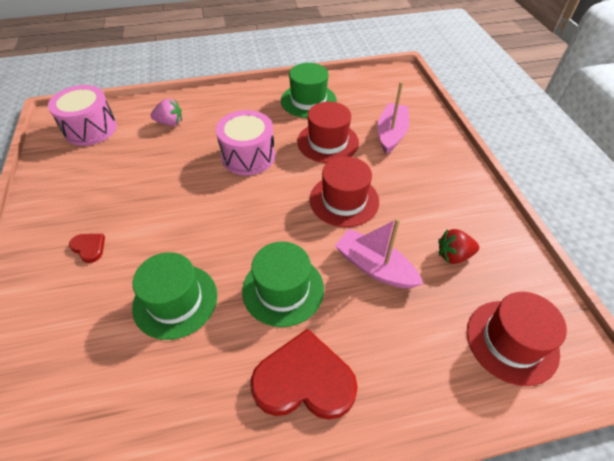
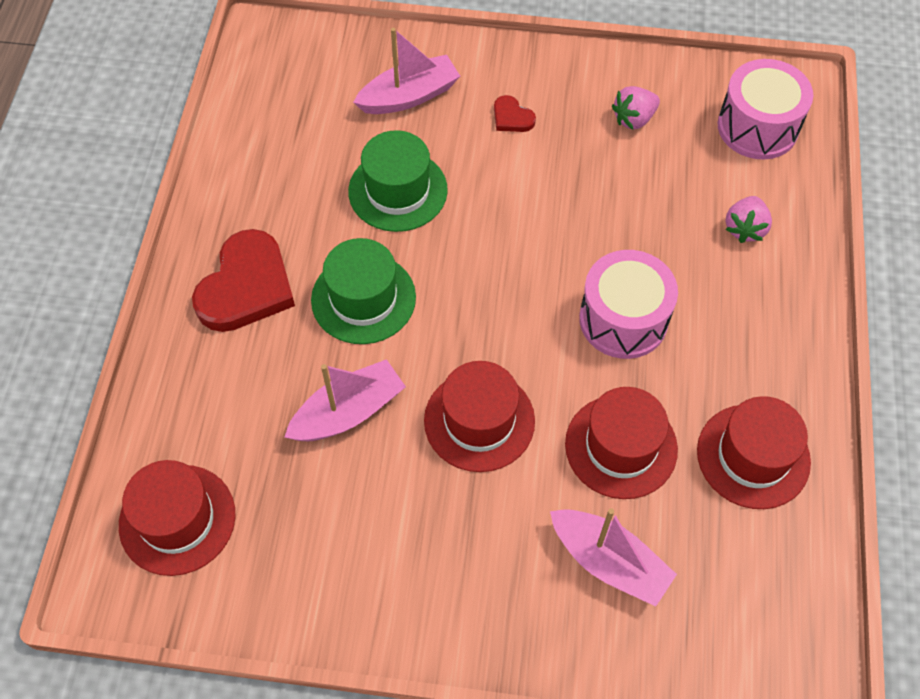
camera: 110 degrees right, 10 degrees up
red heart [69,234,105,263] -> red heart turned 75 degrees clockwise [494,95,536,132]
green hat [281,63,337,118] -> red hat [697,396,811,509]
red strawberry [438,229,479,264] -> none
none -> pink boat [353,28,460,114]
none -> pink strawberry [612,86,660,129]

